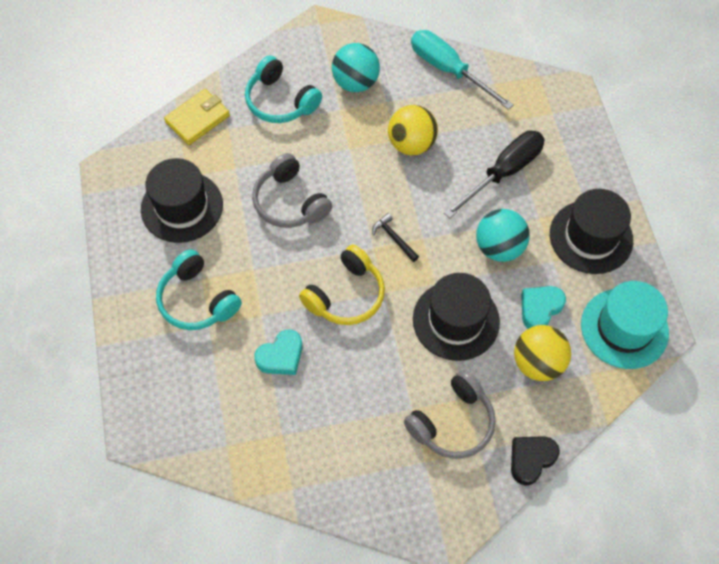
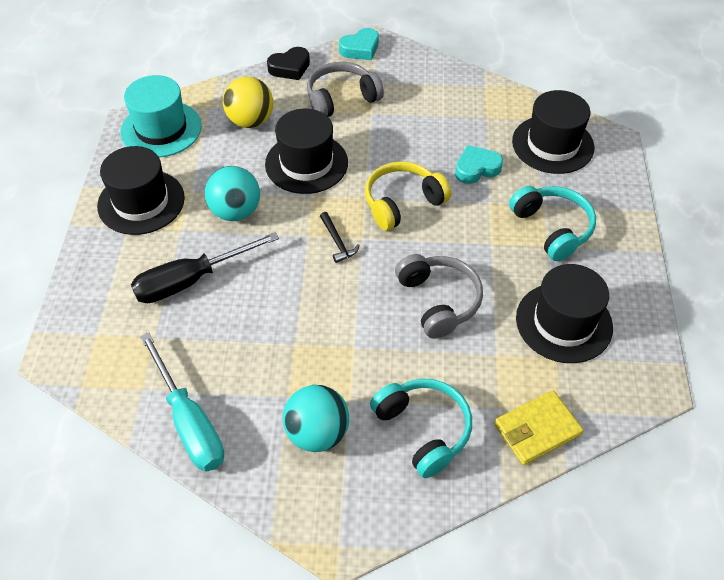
camera: 165 degrees left, 10 degrees down
yellow ball [388,105,438,155] -> none
turquoise heart [521,286,566,329] -> turquoise heart moved to [339,28,379,60]
none -> black hat [512,90,595,174]

